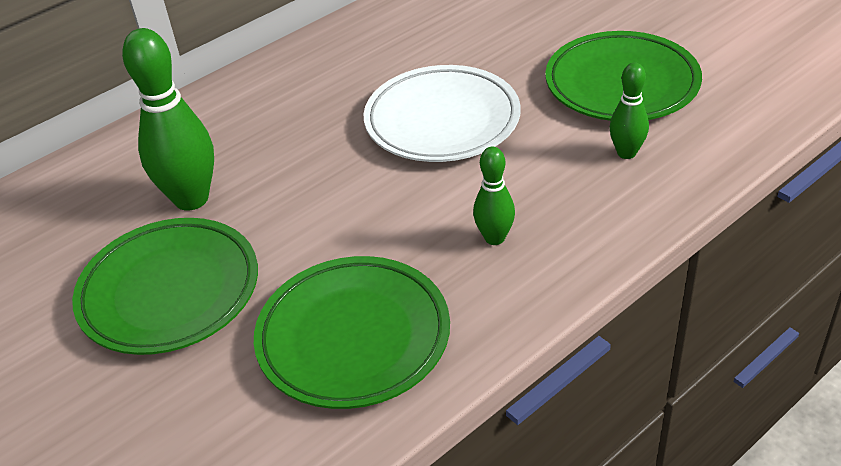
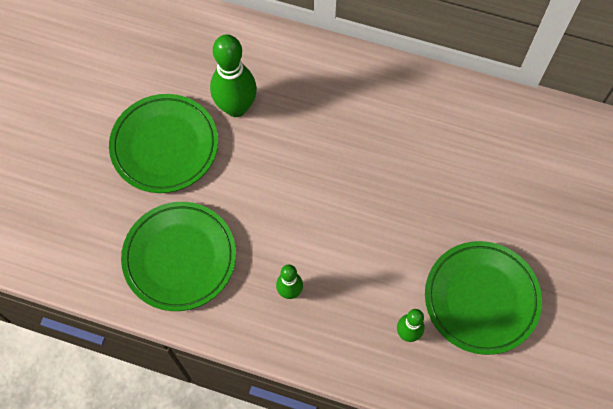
camera: 55 degrees right, 25 degrees up
white plate [364,65,521,162] -> none

